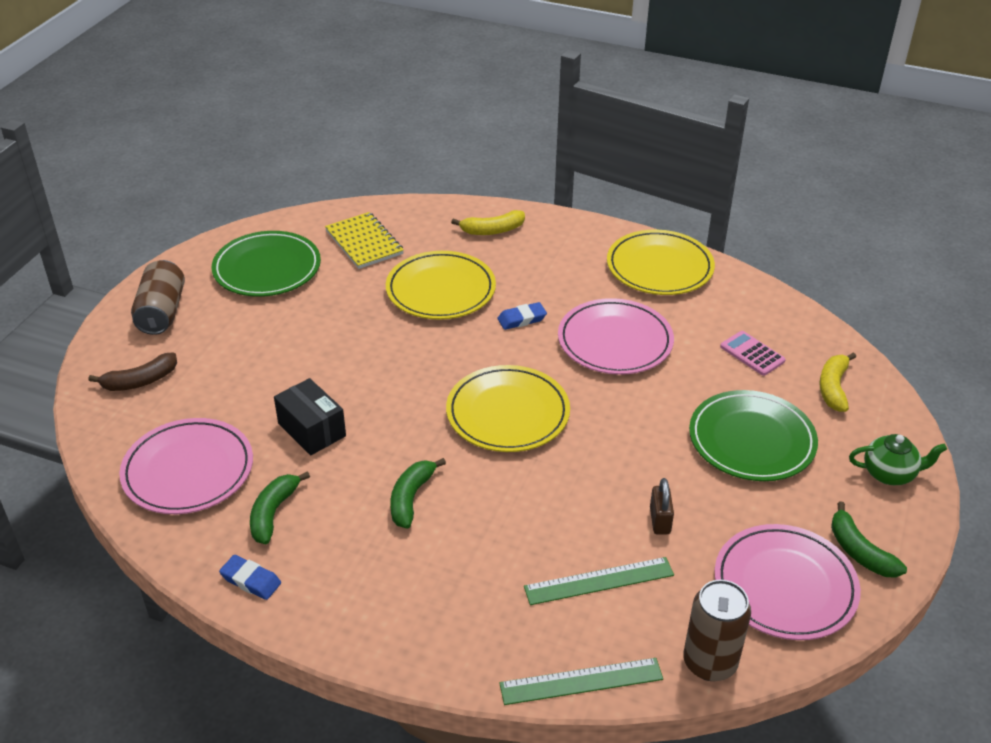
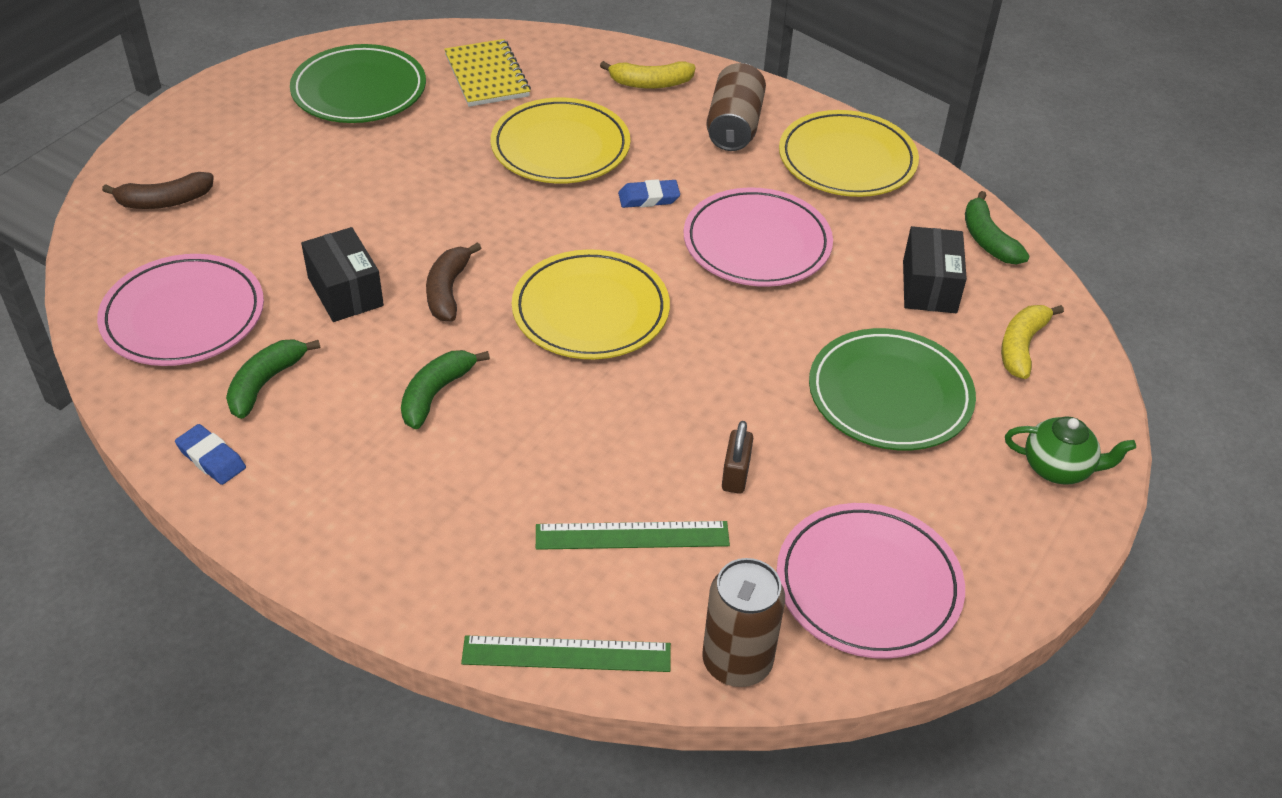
camera: 10 degrees right, 5 degrees up
brown can [131,260,185,335] -> brown can moved to [706,63,766,151]
pink calculator [720,331,786,376] -> black box [903,226,967,313]
green banana [831,501,907,578] -> green banana moved to [965,191,1029,265]
none -> brown banana [426,242,481,322]

